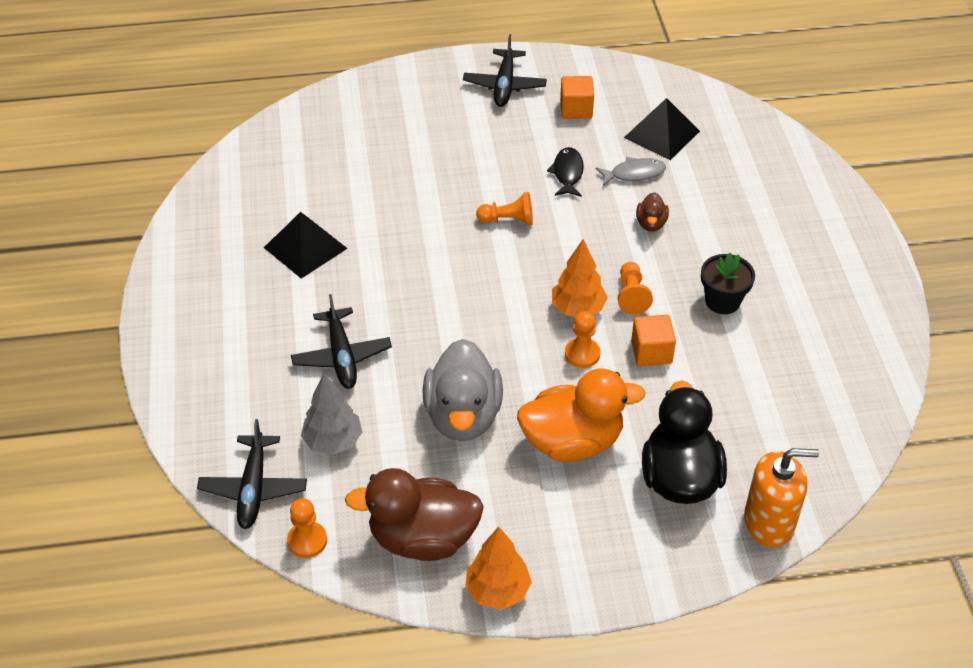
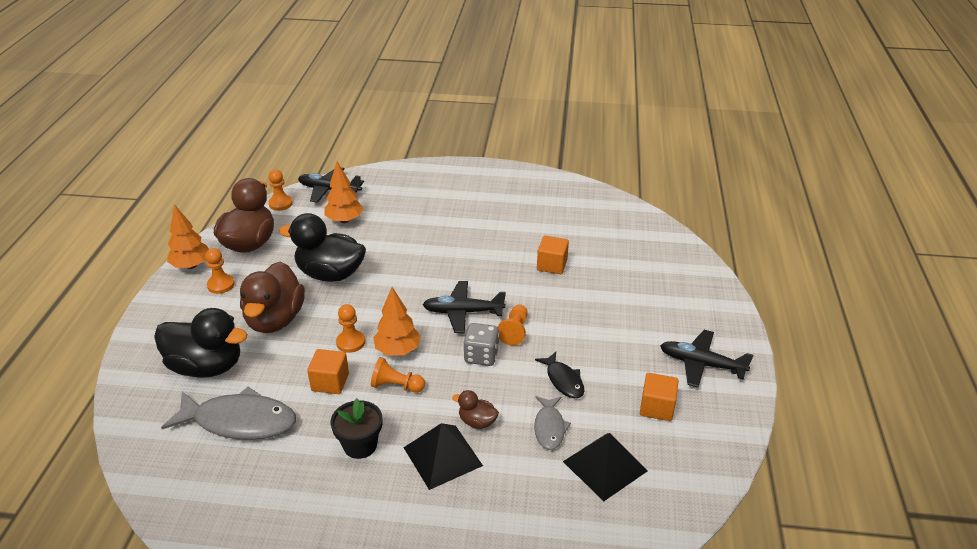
camera: 105 degrees right, 10 degrees down
black pyramid [264,212,348,279] -> black pyramid moved to [403,423,483,490]
black plane [291,294,392,389] -> black plane moved to [422,281,506,333]
grey tree [301,374,362,455] -> orange tree [324,162,363,223]
grey duck [422,339,503,441] -> black duck [279,213,366,282]
orange duck [517,369,646,462] -> brown duck [240,262,305,333]
black fish [547,147,584,197] -> black fish turned 45 degrees clockwise [535,352,584,398]
orange soap dispenser [744,448,819,547] -> none
none -> grey fish [161,387,296,440]
none -> orange pawn [205,248,235,294]
none -> grey dice [463,323,499,366]
none -> orange cube [537,236,569,274]

